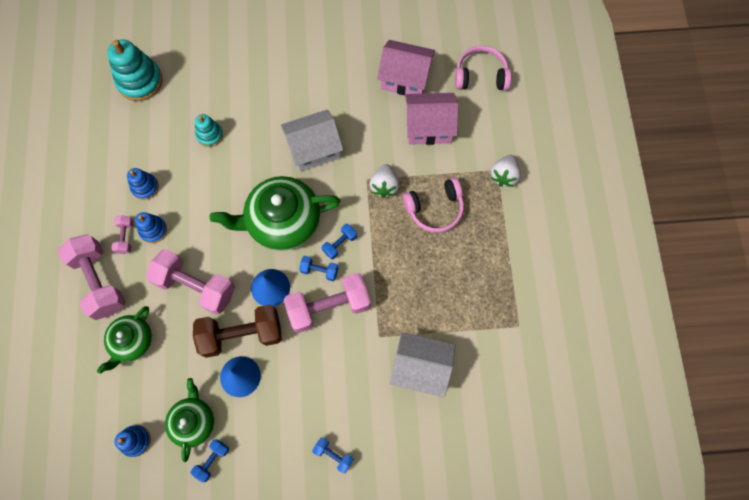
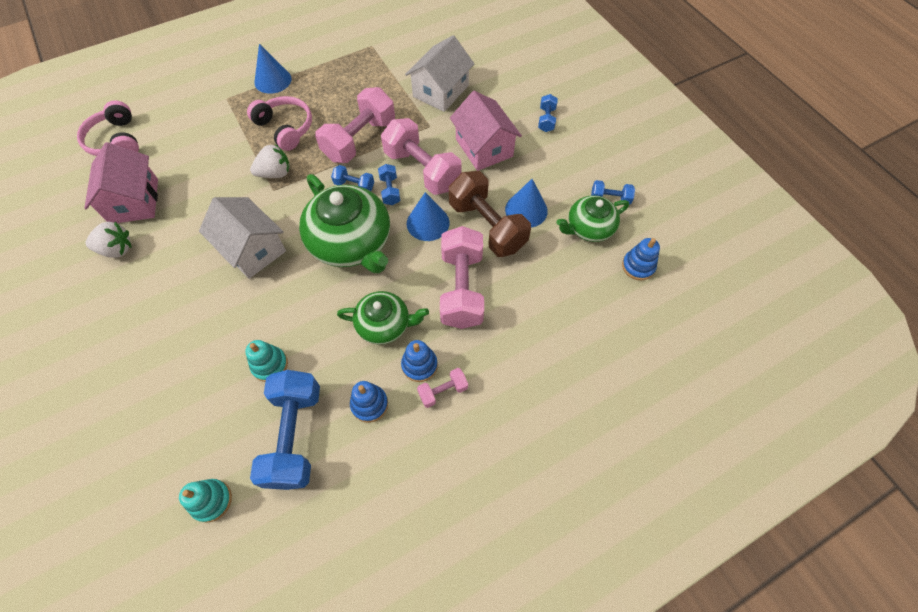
camera: 115 degrees left, 10 degrees down
pink dumbbell [58,234,125,320] -> pink dumbbell moved to [315,87,395,163]
green teapot [97,306,152,374] -> green teapot moved to [337,291,429,344]
turquoise stacking toy [107,39,163,101] -> turquoise stacking toy [179,479,232,522], size x0.57
white house [390,332,455,397] -> white house turned 45 degrees clockwise [405,35,474,112]
pink house [405,93,458,145] -> pink house moved to [450,91,522,171]
white strawberry [491,155,521,187] -> white strawberry moved to [85,222,132,258]
none -> blue dumbbell [250,370,320,490]
none -> blue cone [254,44,292,94]

